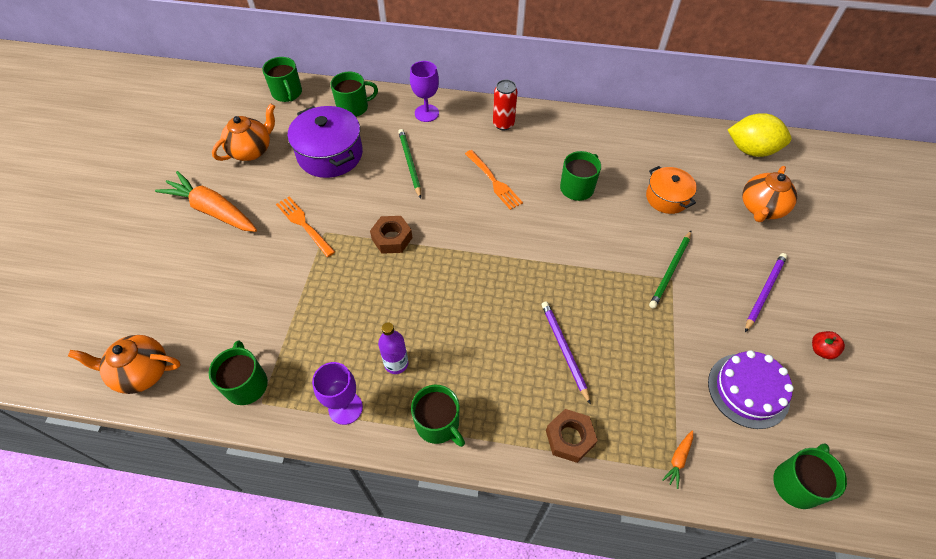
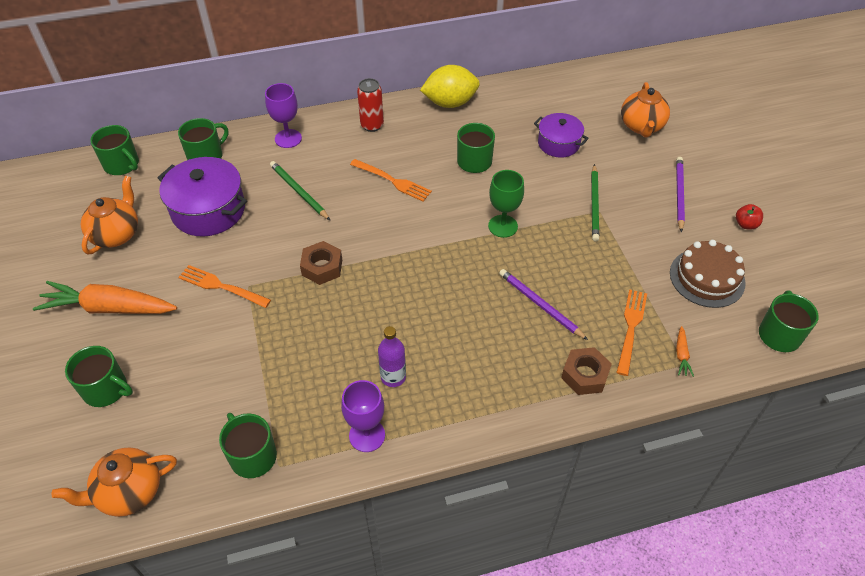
camera: 25 degrees left, 5 degrees down
green mug [411,385,465,447] -> green mug moved to [65,346,133,407]
orange pot [646,166,697,214] -> purple pot [534,113,589,158]
purple cake [708,350,794,429] -> brown cake [670,240,746,308]
yellow lemon [728,113,791,157] -> yellow lemon moved to [420,65,480,108]
none -> green goblet [488,170,524,238]
none -> orange fork [616,289,647,376]

